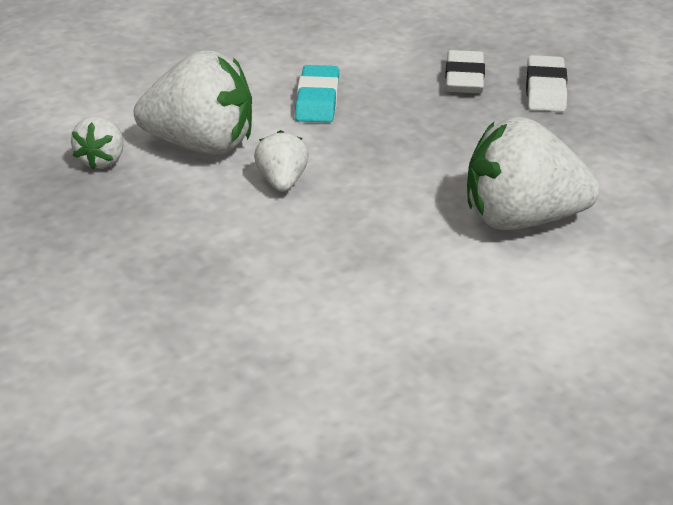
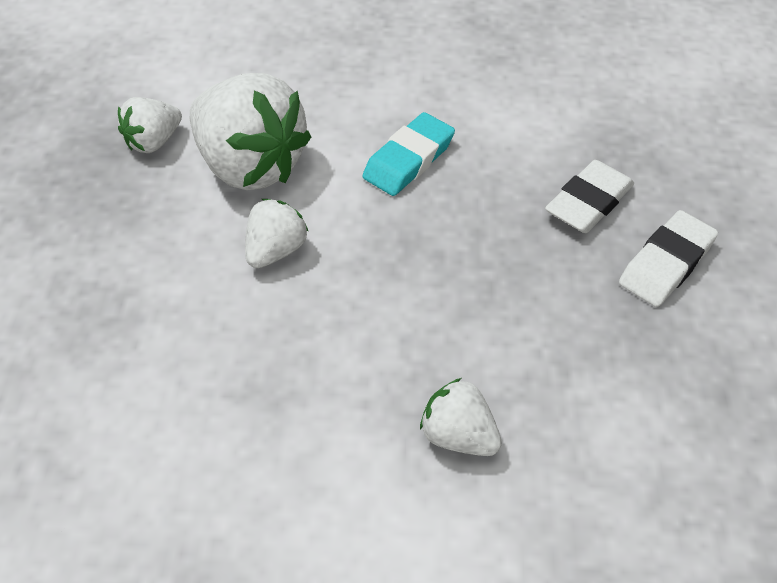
camera: 35 degrees right, 15 degrees up
white strawberry [467,117,600,230] -> white strawberry [420,378,502,456], size x0.50

